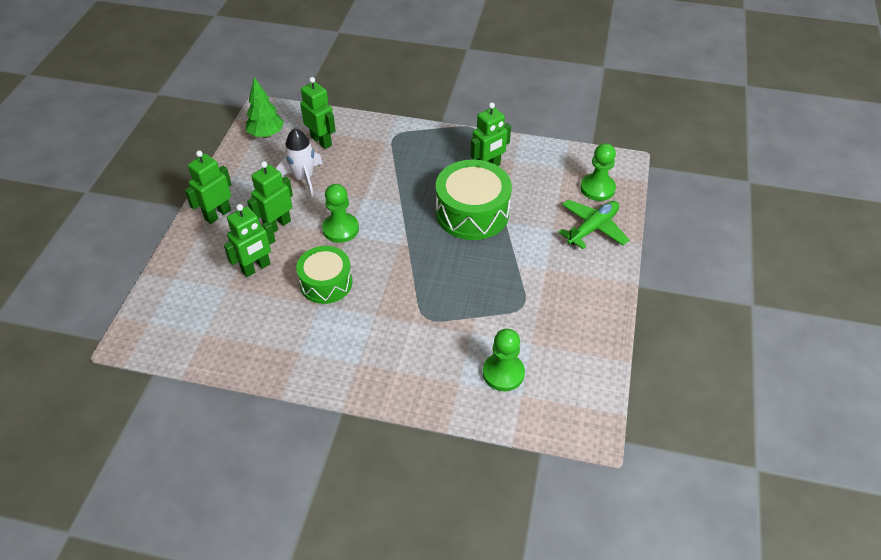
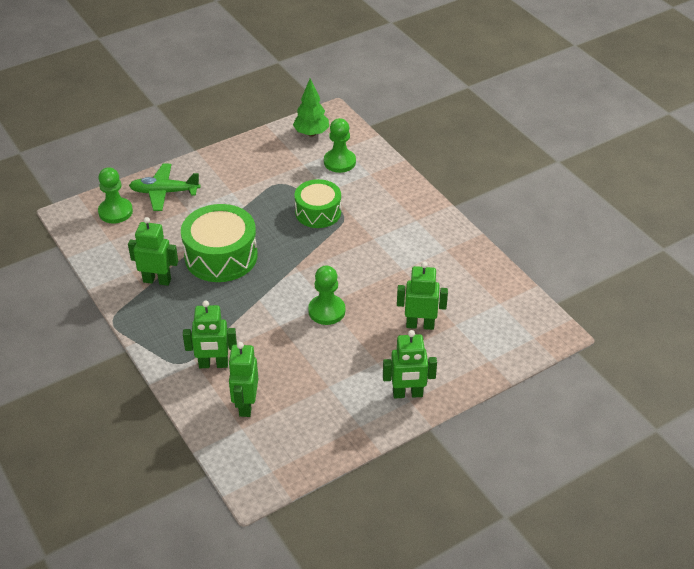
camera: 135 degrees left, 5 degrees down
green tree [246,77,284,138] -> green tree moved to [293,79,329,137]
green robot [247,161,293,232] -> green robot moved to [183,301,237,368]
white rocket [276,128,323,197] -> none
green drum [296,246,352,304] -> green drum moved to [295,179,341,228]

